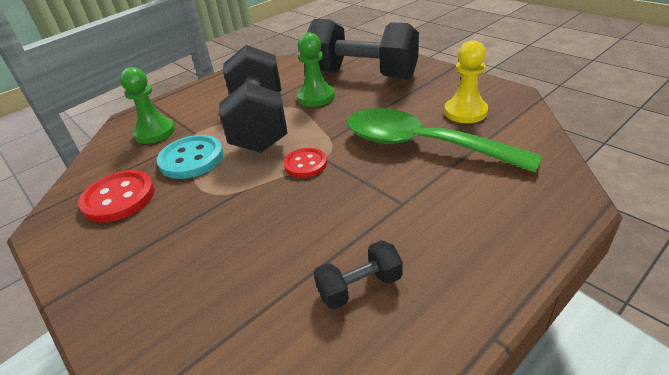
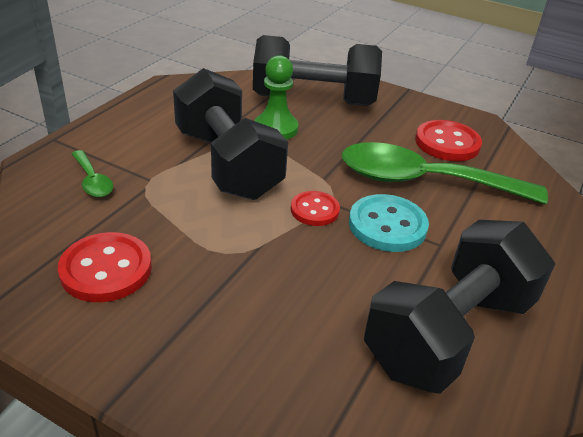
camera: 25 degrees left, 0 degrees up
green pawn [120,67,175,144] -> green spoon [72,150,113,197]
turquoise button [157,135,224,179] -> turquoise button moved to [349,194,429,252]
black dumbbell [314,240,403,309] -> black dumbbell [364,220,555,394], size x2.34
yellow pawn [444,40,488,123] -> red button [415,120,482,161]

